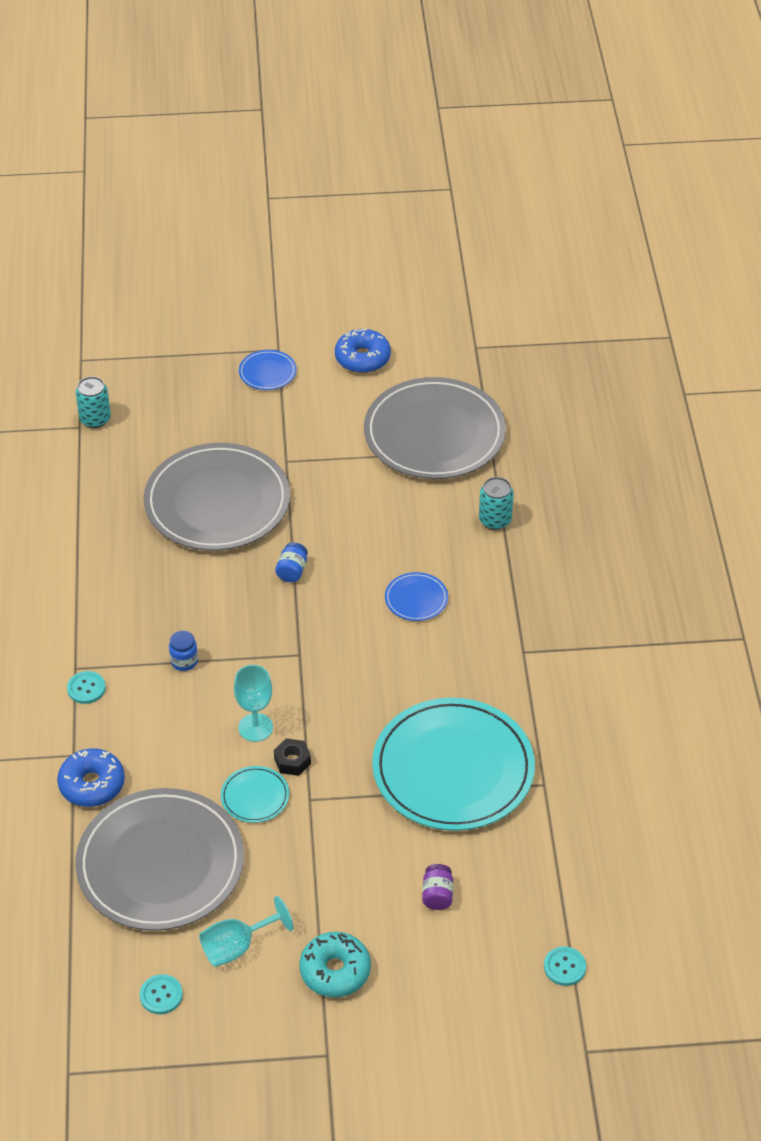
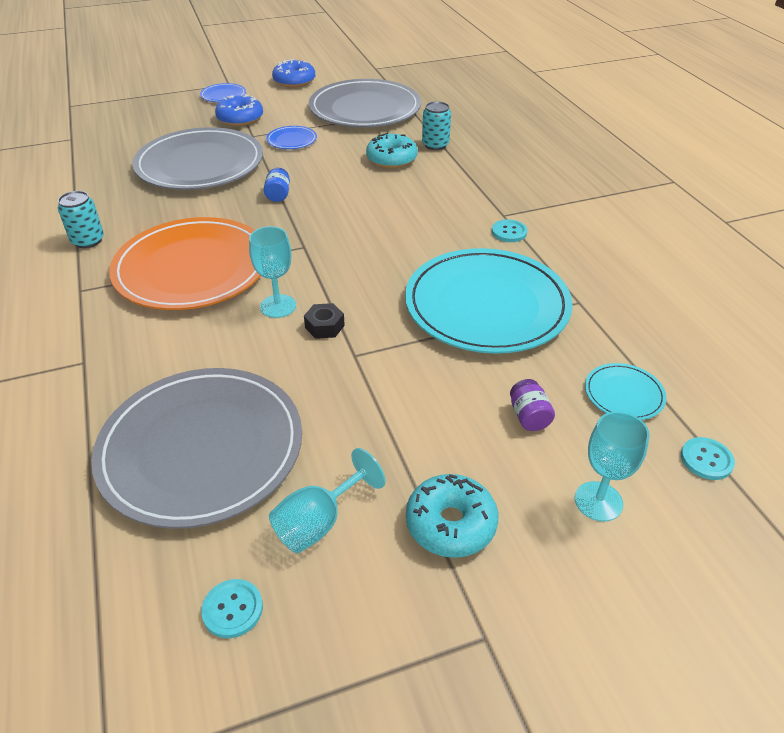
camera: 15 degrees left, 5 degrees down
blue donut [57,748,125,807] -> blue donut moved to [215,94,263,126]
turquoise button [67,671,106,704] -> turquoise button moved to [492,219,528,242]
turquoise can [75,376,111,428] -> turquoise can moved to [58,191,104,248]
blue jar [169,631,198,671] -> orange plate [109,217,261,310]
turquoise plate [221,766,289,823] -> turquoise plate moved to [585,363,666,420]
blue plate [385,572,448,621] -> blue plate moved to [266,126,317,149]
none -> turquoise donut [366,133,418,169]
none -> turquoise goblet [575,411,650,522]

